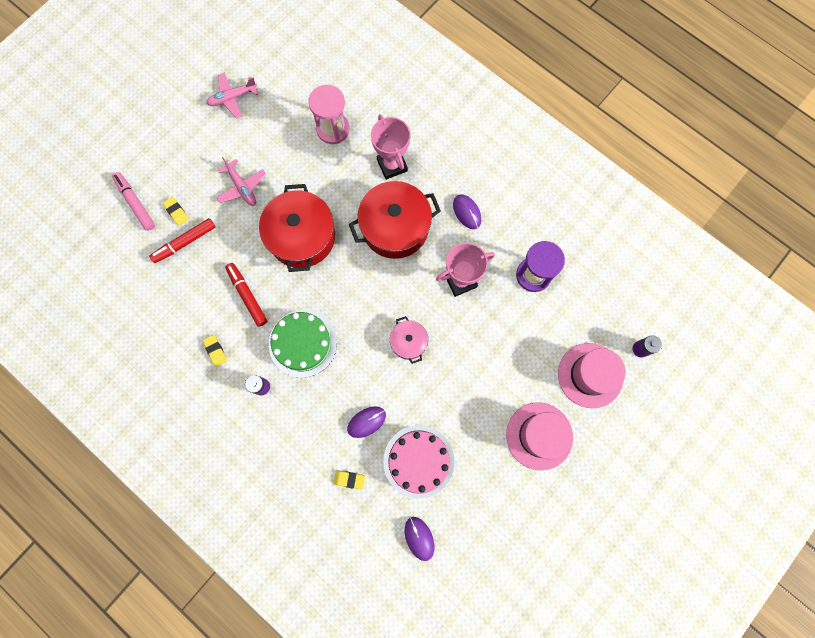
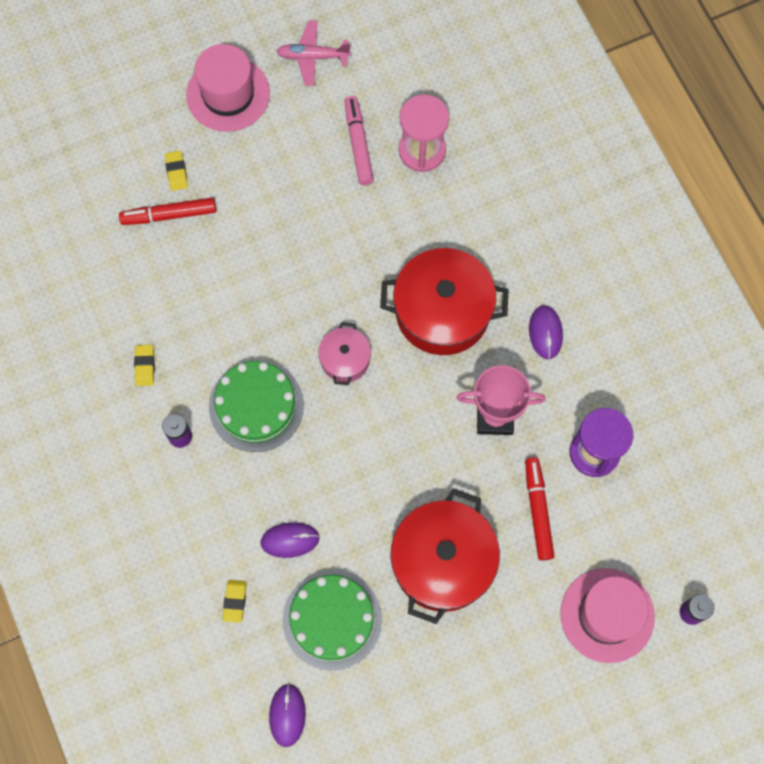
camera: 25 degrees right, 5 degrees down
pink marker [112,172,155,231] -> pink marker moved to [345,96,374,185]
pink plane [216,157,266,206] -> none
red marker [225,263,267,327] -> red marker moved to [525,457,554,560]
red pot [259,184,335,272] -> red pot moved to [390,489,500,624]
yellow eraser [333,470,365,490] -> yellow eraser turned 60 degrees clockwise [223,580,247,623]
pink trophy [371,114,411,180] -> none
pink cake [383,425,455,498] -> green cake [283,570,382,670]
pink pot [390,316,428,364] -> pink pot moved to [318,322,371,385]
pink hat [506,402,573,470] -> pink hat moved to [186,44,270,132]

